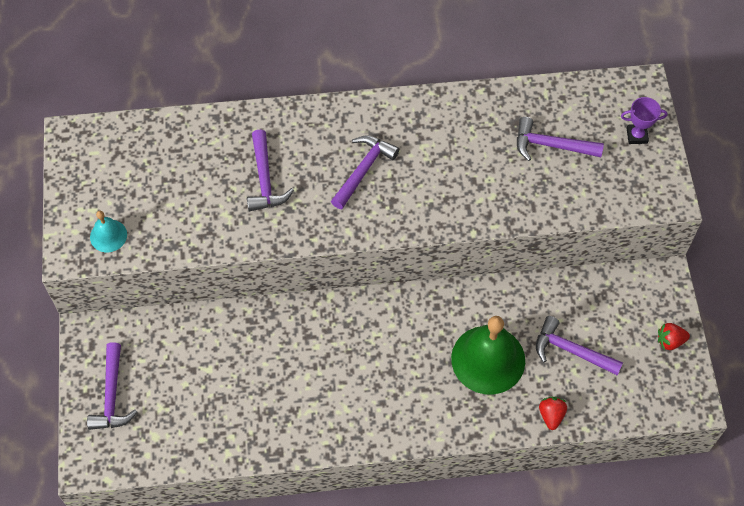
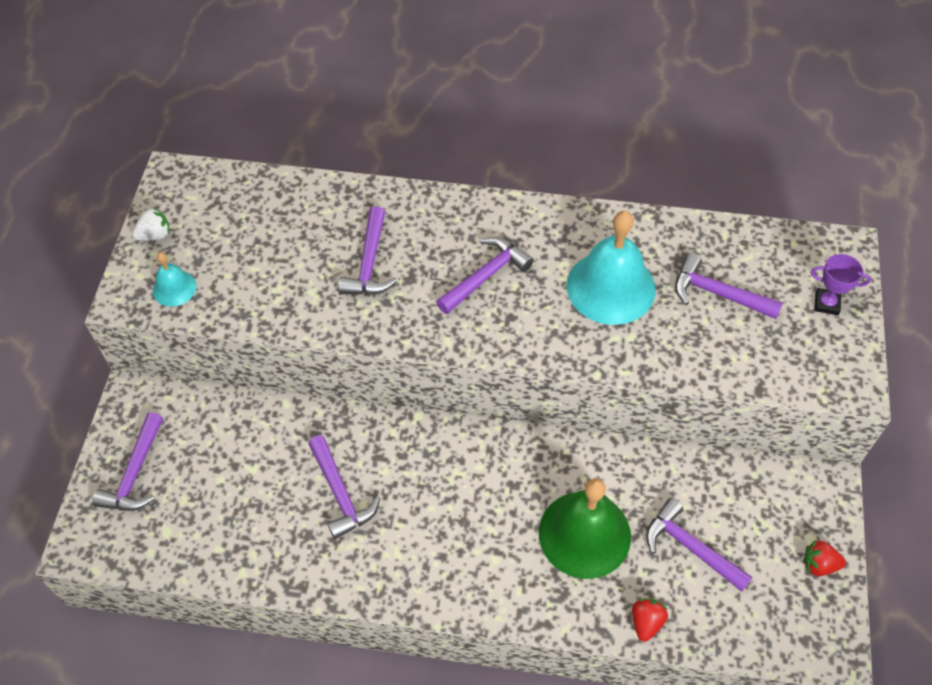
camera: 15 degrees right, 5 degrees down
none -> white strawberry [132,207,170,241]
none -> purple hammer [308,435,380,539]
none -> turquoise bell [567,211,656,325]

